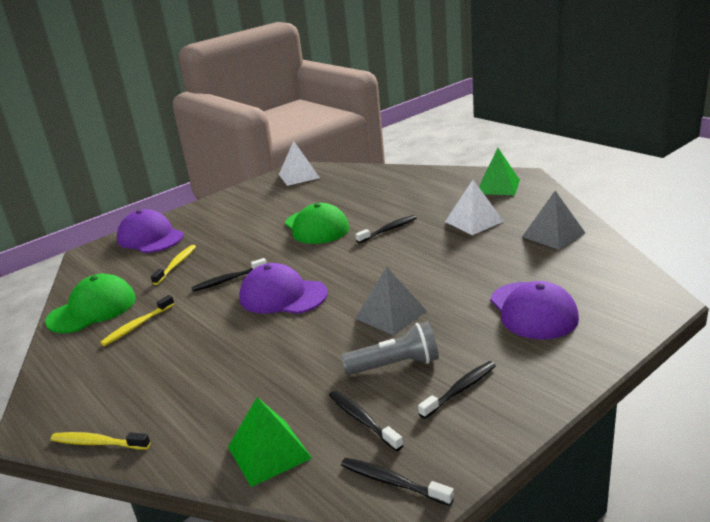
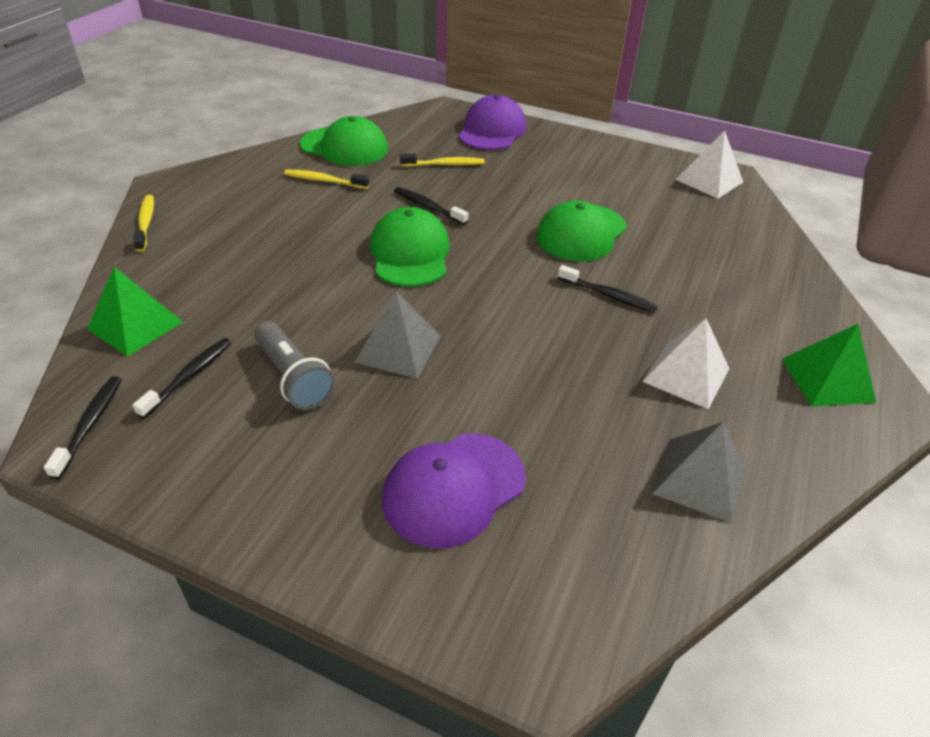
camera: 60 degrees right, 15 degrees up
purple cap [239,263,328,314] -> green cap [370,207,450,287]
black toothbrush [418,361,496,419] -> none

